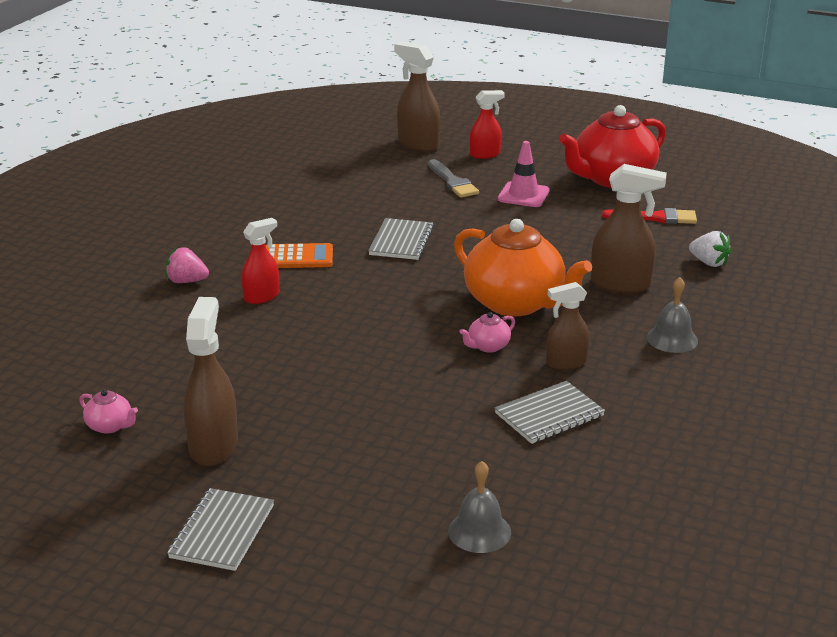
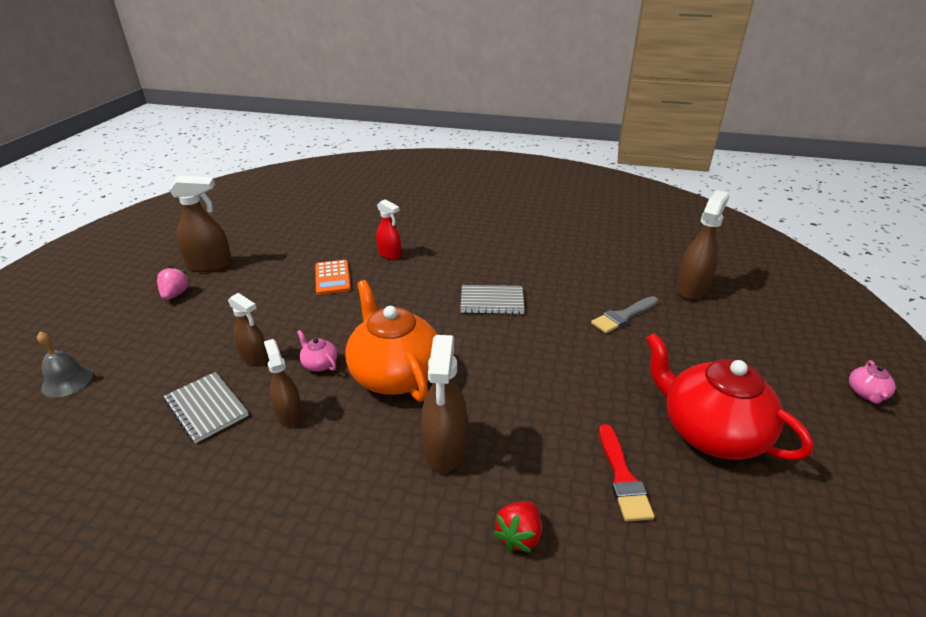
camera: 80 degrees right, 5 degrees up
pink teapot [79,390,138,434] -> pink teapot moved to [849,360,896,404]
pink strawberry [165,247,209,283] -> pink strawberry moved to [157,266,191,300]
grey notebook [167,488,274,571] -> none
orange calculator [266,243,333,268] -> orange calculator moved to [315,260,351,295]
orange teapot [454,219,592,316] -> orange teapot turned 120 degrees clockwise [346,280,438,402]
red spray bottle [470,90,505,159] -> none
pink traffic cone [498,141,550,207] -> none
grey bell [647,277,698,353] -> none
white strawberry [689,231,731,267] -> red strawberry [493,501,541,553]
none -> brown spray bottle [228,293,268,365]

